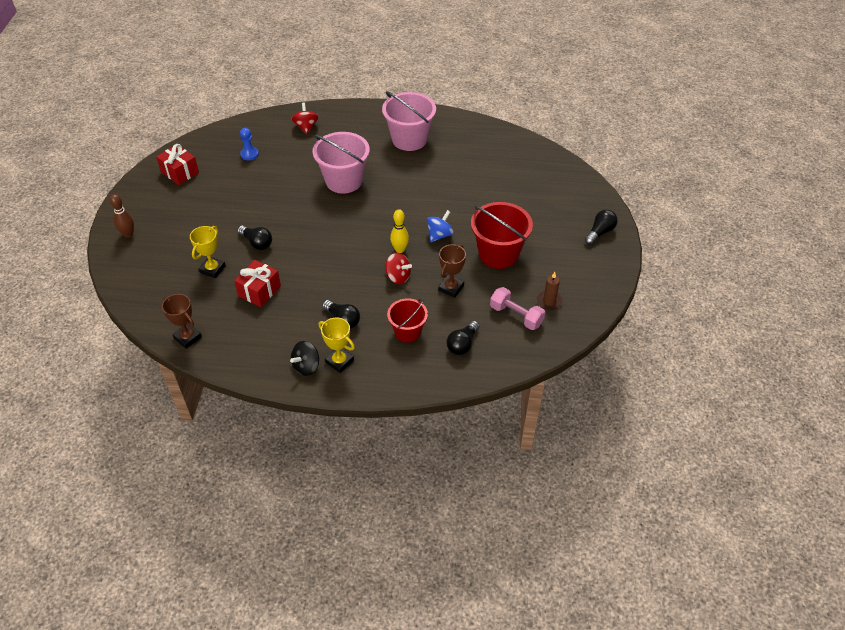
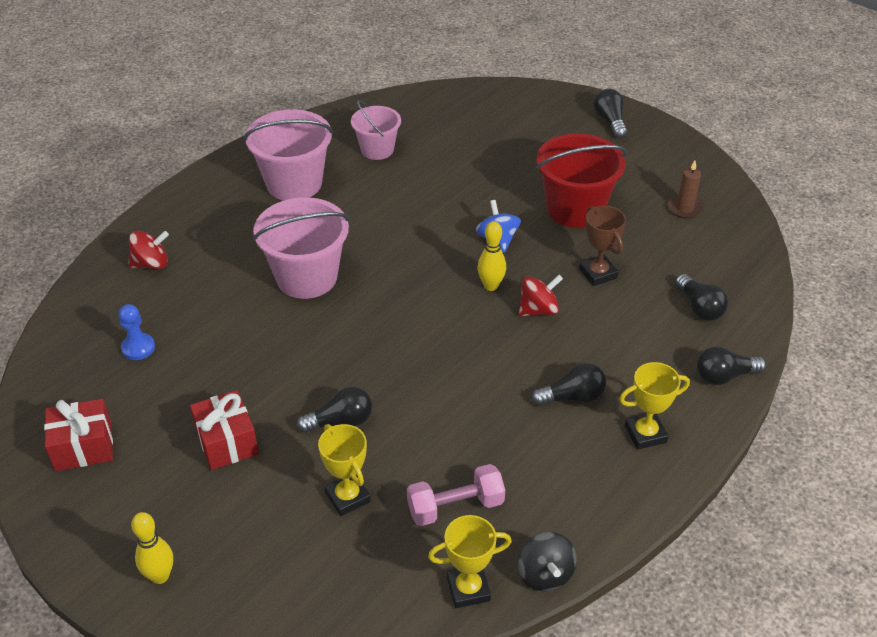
camera: 55 degrees left, 5 degrees down
brown bowling pin [110,194,134,238] -> yellow bowling pin [131,512,173,584]
brown trophy [162,294,202,349] -> yellow trophy [428,515,512,608]
red gift [234,260,281,307] -> red gift moved to [190,390,259,470]
black spinning top [290,341,319,376] -> black spinning top moved to [518,532,577,591]
red spinning top [291,102,318,134] -> red spinning top turned 135 degrees clockwise [128,230,169,269]
red bucket [387,298,428,343] -> none
pink dumbbell [490,287,545,330] -> pink dumbbell moved to [407,464,505,526]
none -> pink bucket [351,100,401,160]
none -> black light bulb [697,346,766,385]

